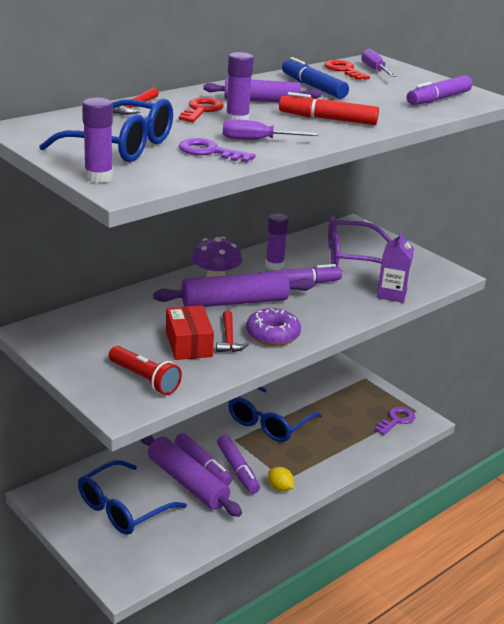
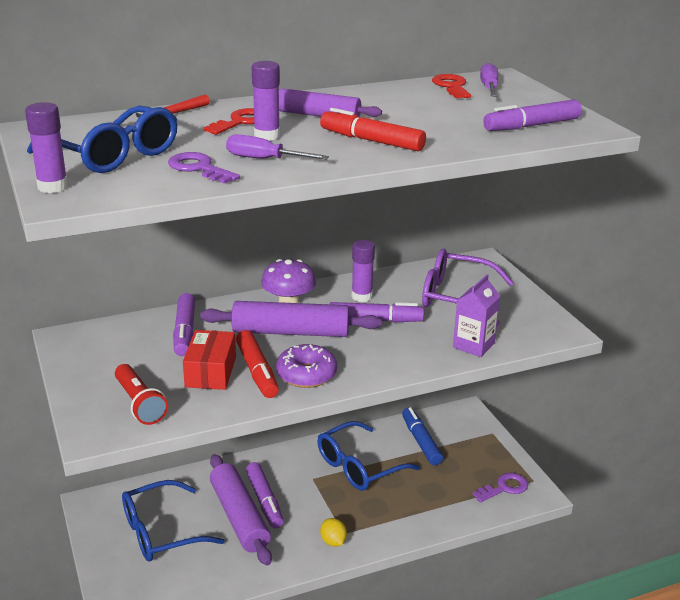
camera: 20 degrees right, 0 degrees up
red hammer [216,310,249,352] -> red marker [236,330,279,398]
purple marker [217,435,260,494] -> purple marker moved to [173,293,195,356]
blue marker [282,57,349,99] -> blue marker moved to [402,407,443,465]

